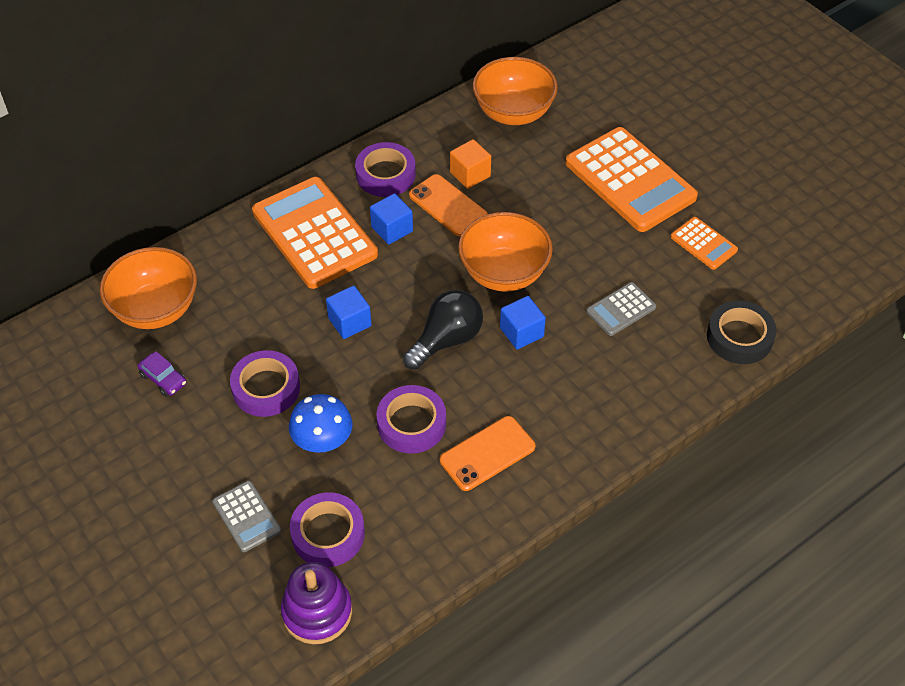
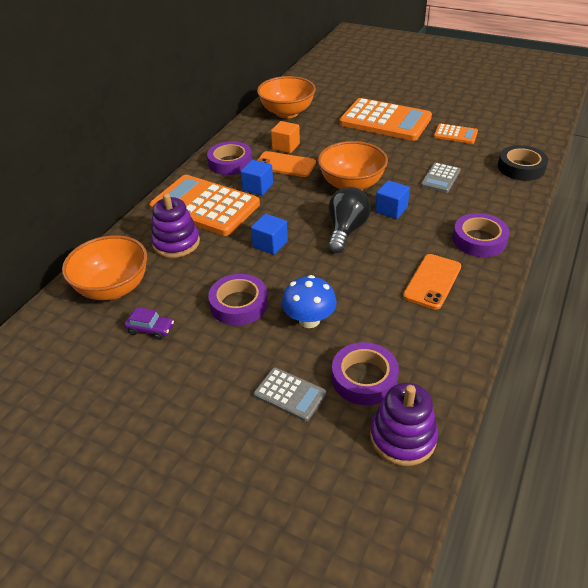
camera: 25 degrees left, 10 degrees down
purple tape [377,385,446,453] -> purple tape moved to [453,213,509,257]
none -> purple stacking toy [151,193,200,258]

